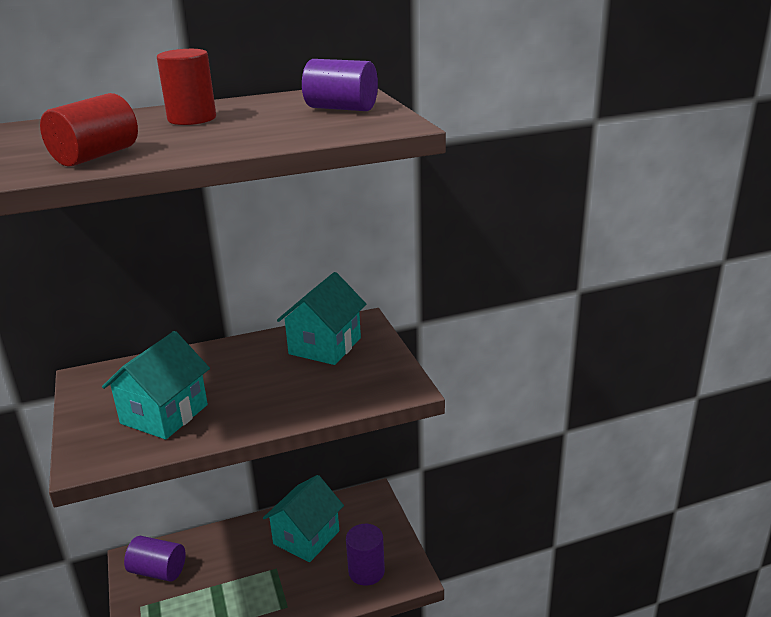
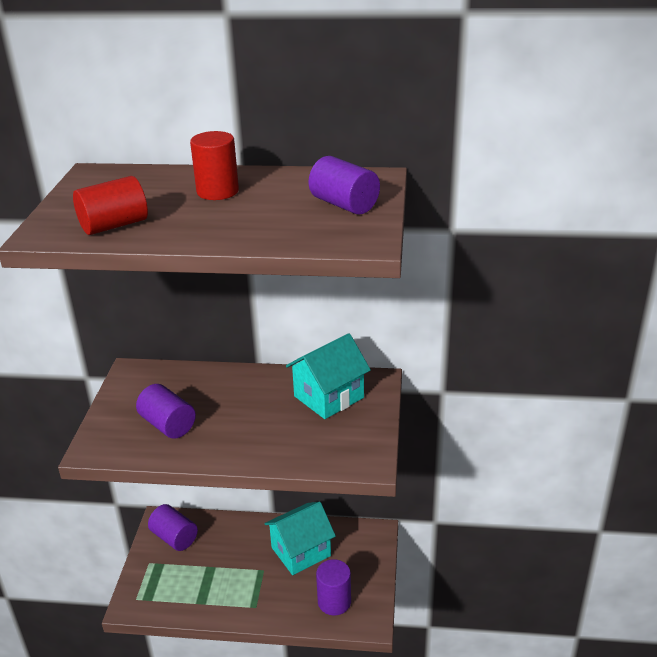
camera: 25 degrees right, 5 degrees up
turquoise house [102,331,210,440] -> purple cylinder [136,384,196,439]

